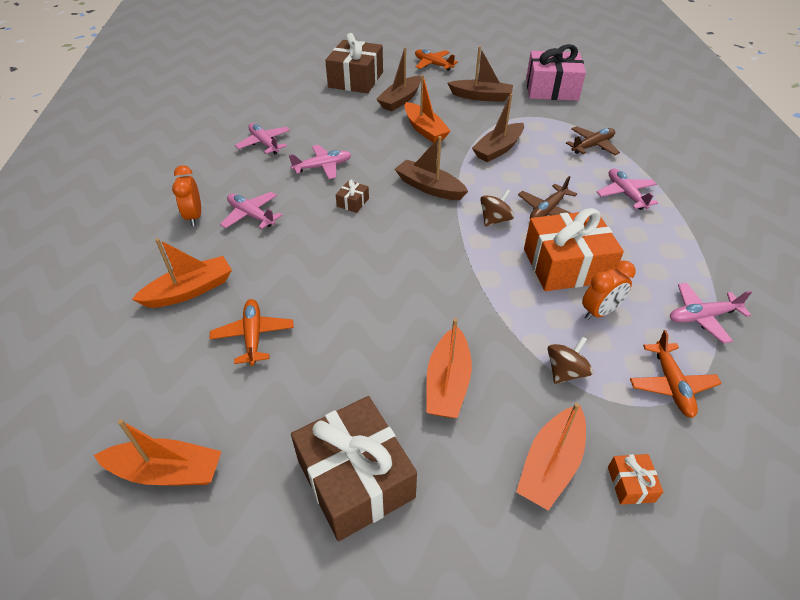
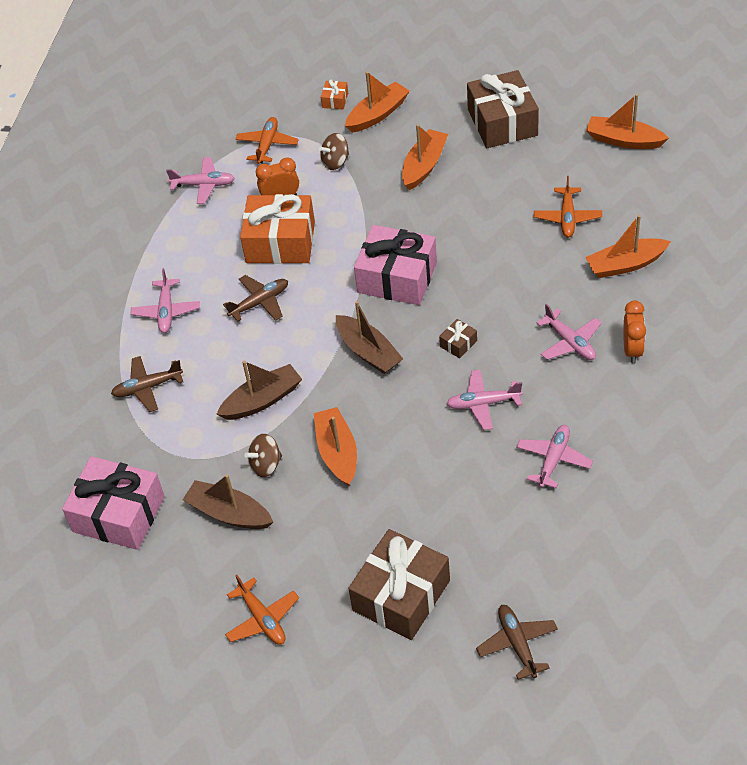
camera: 160 degrees left, 5 degrees up
pink plane [235,123,290,154] -> pink plane turned 135 degrees counterclockwise [516,425,593,488]
brown boat [376,47,421,111] -> none
brown spinning top [480,189,514,227] -> brown spinning top moved to [244,434,282,477]
none -> pink gift [354,225,437,305]
none -> brown plane [476,605,558,680]

